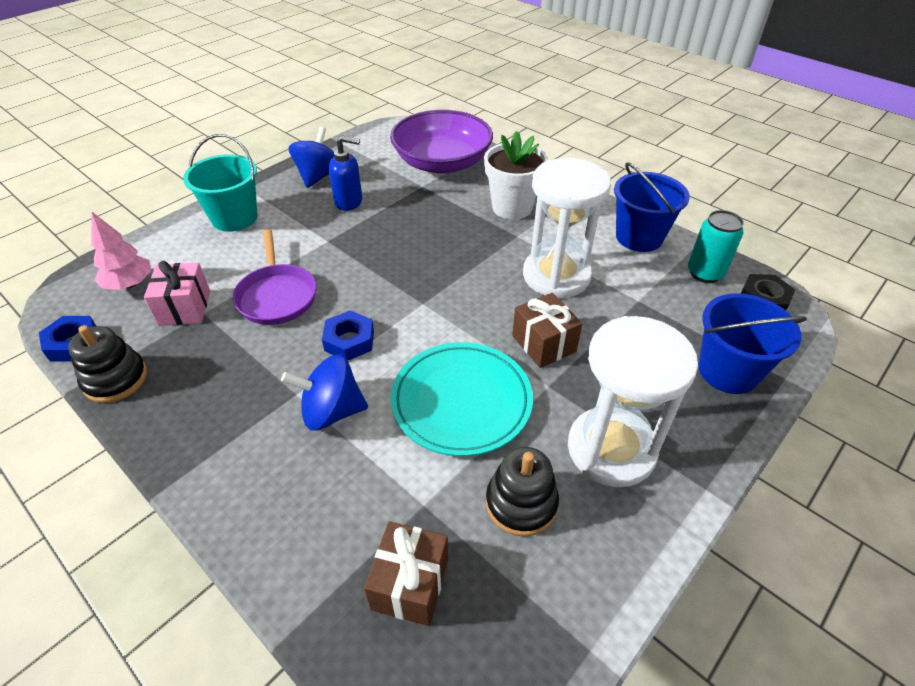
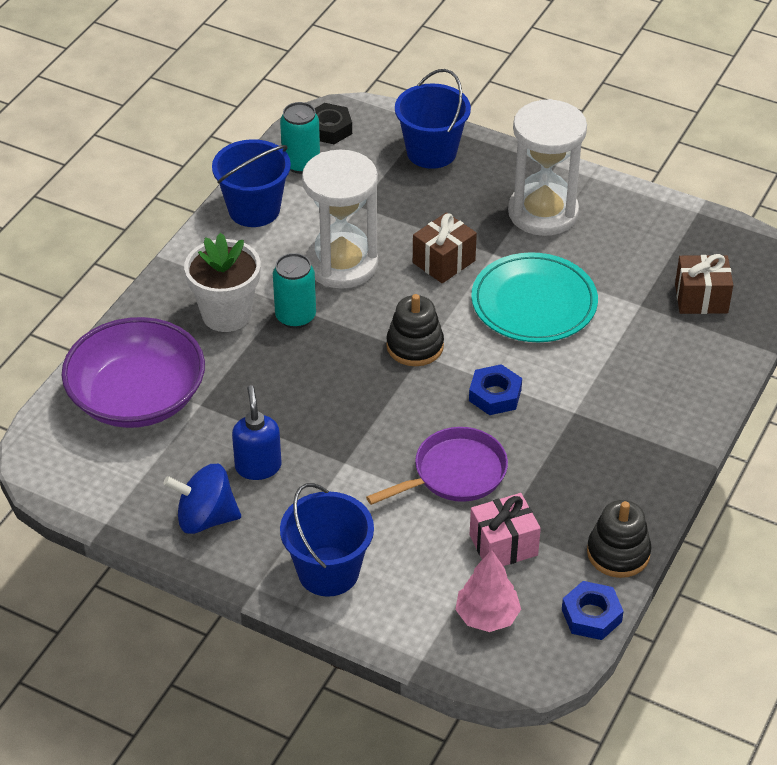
camera: 105 degrees left, 0 degrees up
turquoise bucket [183,134,257,232] -> blue bucket [280,483,374,597]
blue spinning top [281,354,368,431] -> none
black stacking toy [486,447,559,537] -> black stacking toy moved to [386,294,444,366]
none -> turquoise can [273,253,316,329]

